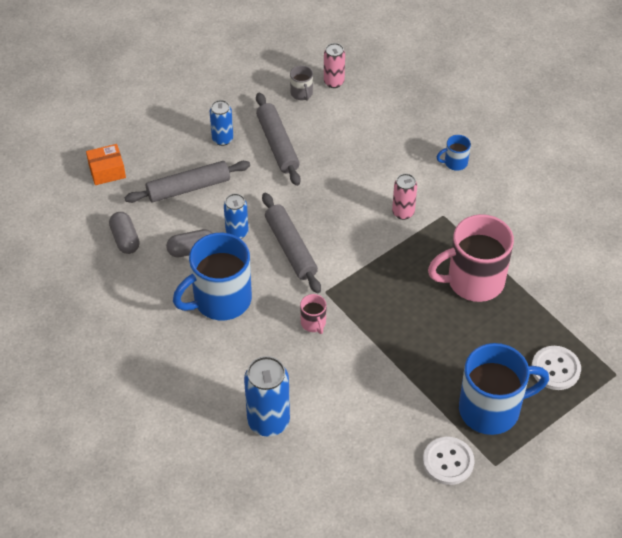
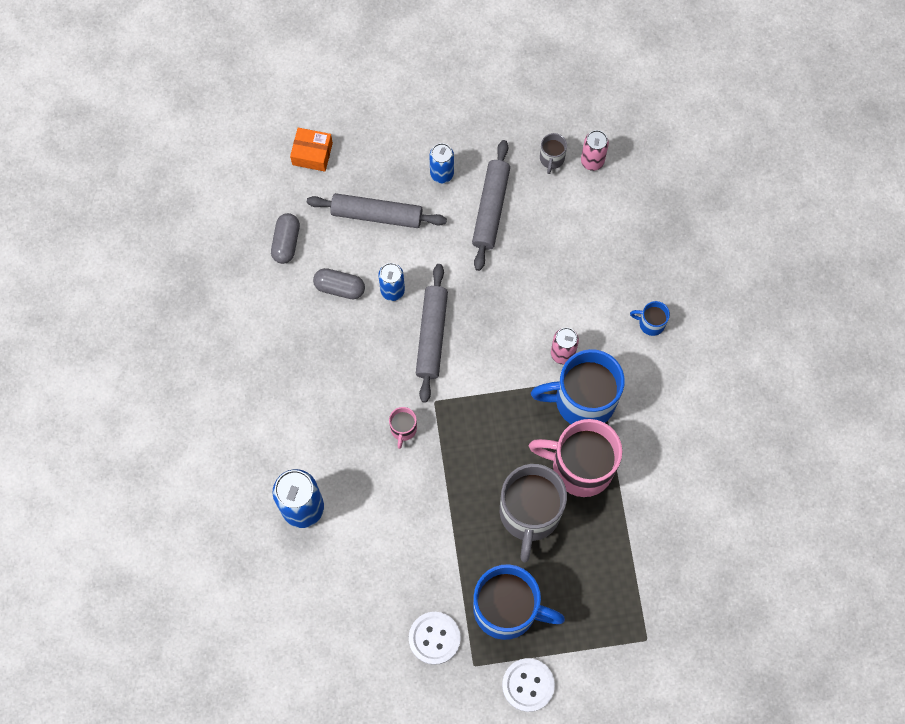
camera: 30 degrees right, 20 degrees up
blue mug [173,233,252,321] -> blue mug moved to [531,349,625,424]
white button [531,346,581,390] -> white button moved to [502,658,555,712]
none -> grey mug [500,464,567,563]

